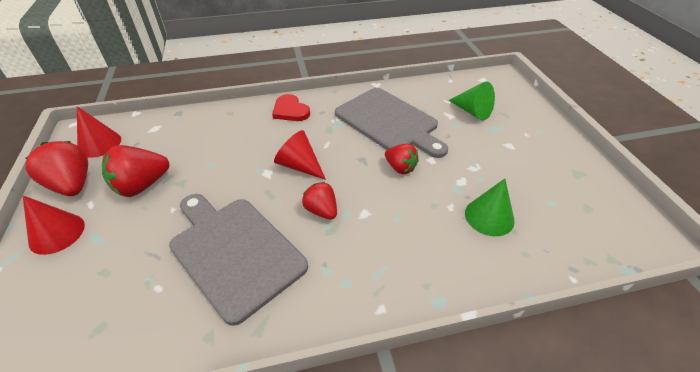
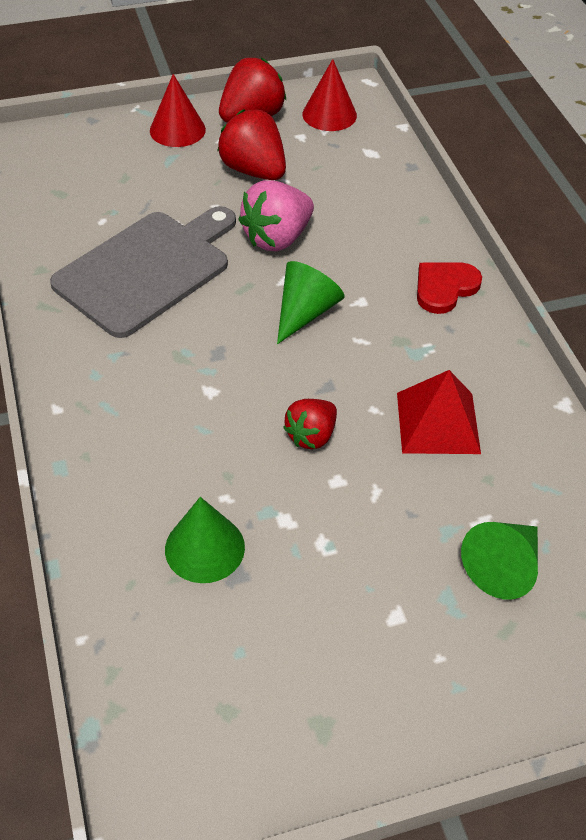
camera: 85 degrees right, 5 degrees up
red cone [274,130,326,180] -> green cone [277,261,345,344]
red strawberry [302,182,337,219] -> none
grey cutting board [335,88,448,158] -> red pyramid [397,370,481,454]
none -> pink strawberry [238,180,314,251]

